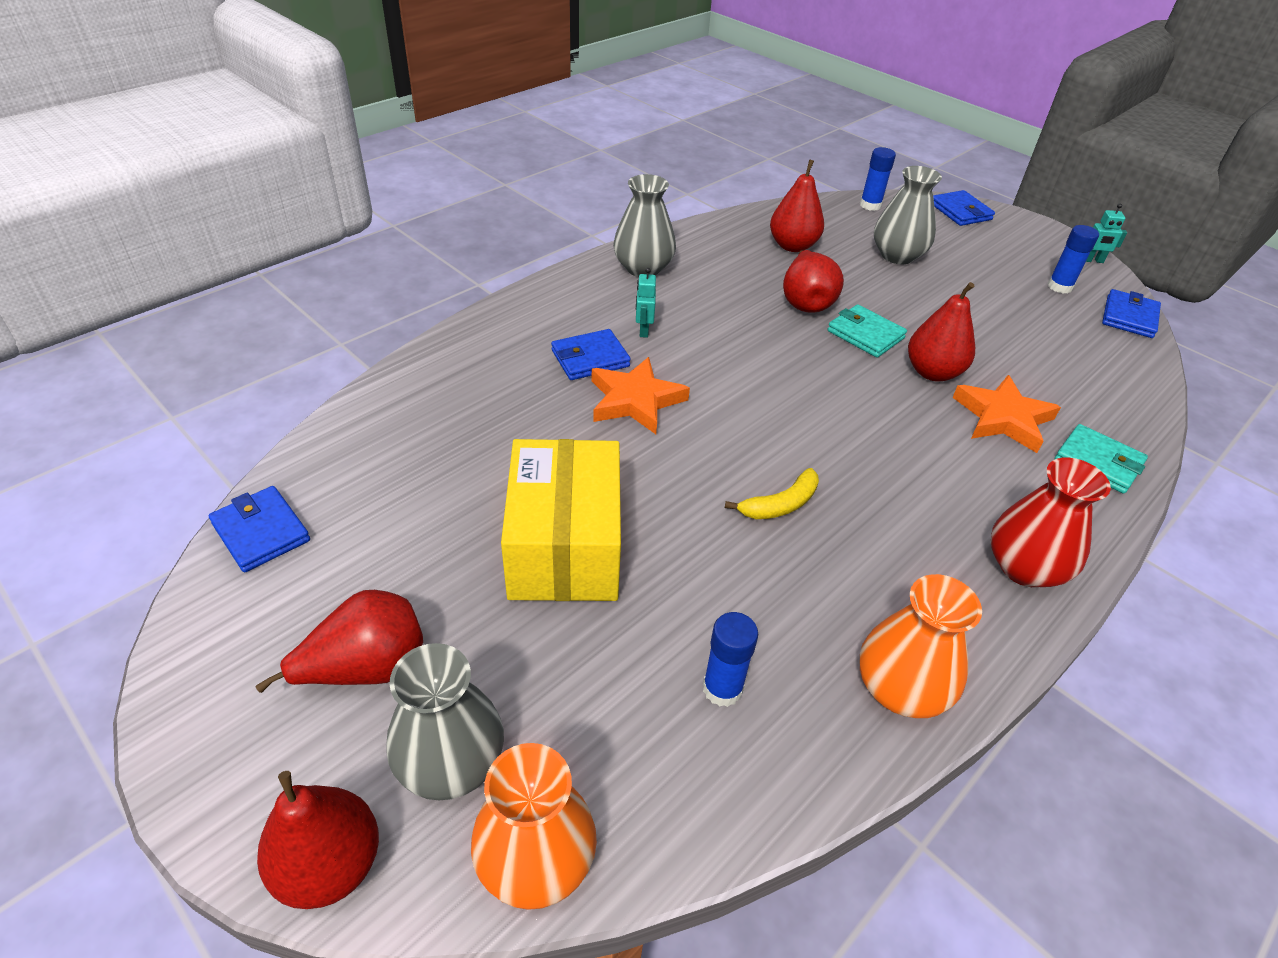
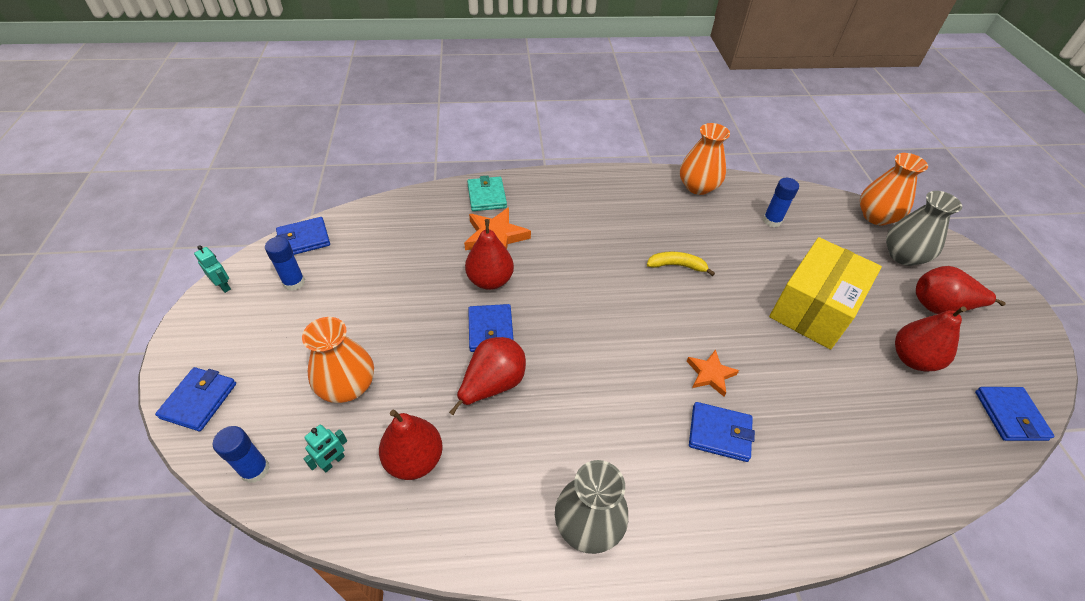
camera: 140 degrees left, 5 degrees up
red pear [257,771,379,909] -> red pear moved to [895,306,967,372]
orange star [592,357,690,434] -> orange star [686,349,739,397], size x0.63
turquoise robot [636,268,656,338] -> turquoise robot moved to [304,424,347,472]
turquoise wallet [828,304,907,358] -> blue wallet [468,304,514,352]
grey vase [874,166,942,264] -> orange vase [302,317,374,403]
red vase [990,457,1111,587] -> none

